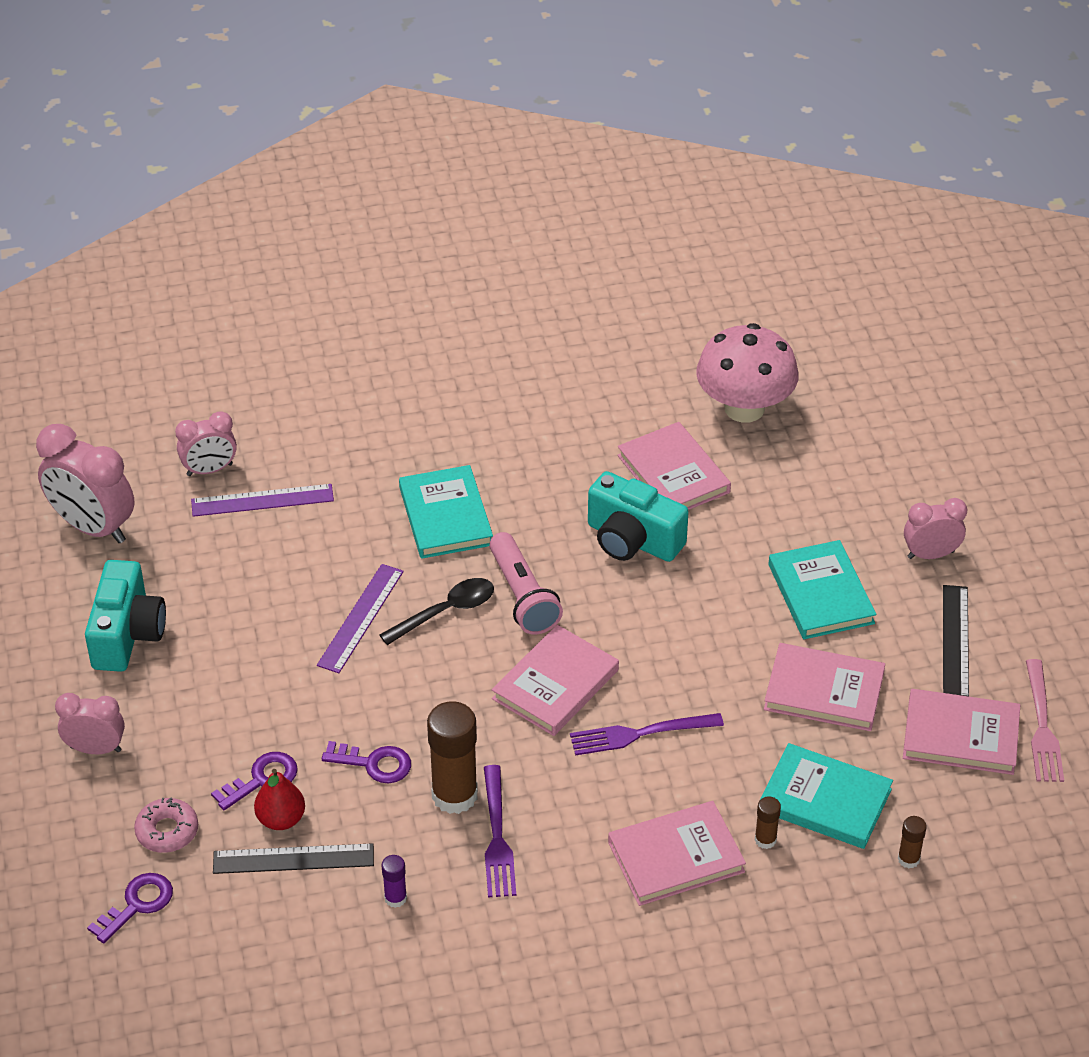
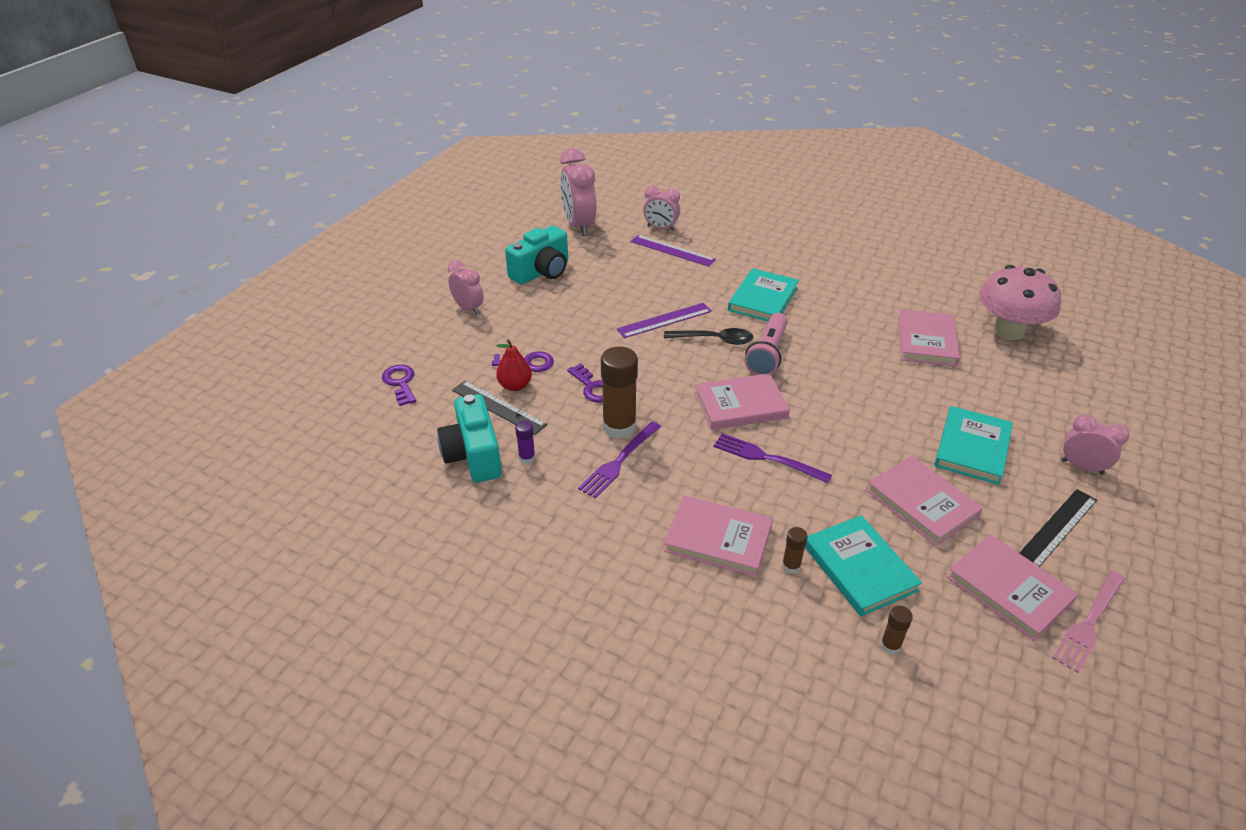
camera: 40 degrees right, 5 degrees down
purple key [87,873,173,943] -> purple key turned 105 degrees counterclockwise [382,365,416,406]
pink donut [134,798,198,853] -> none
turquoise camera [588,471,689,562] -> turquoise camera moved to [437,394,502,483]

